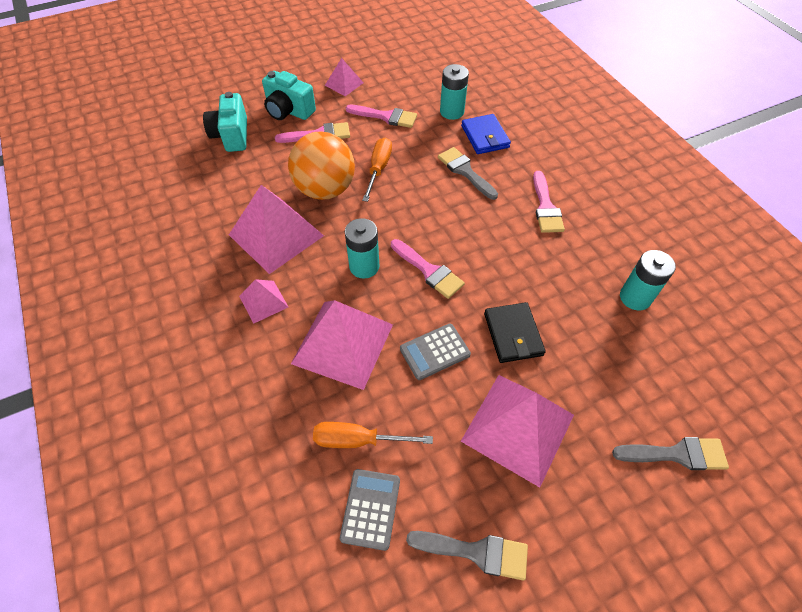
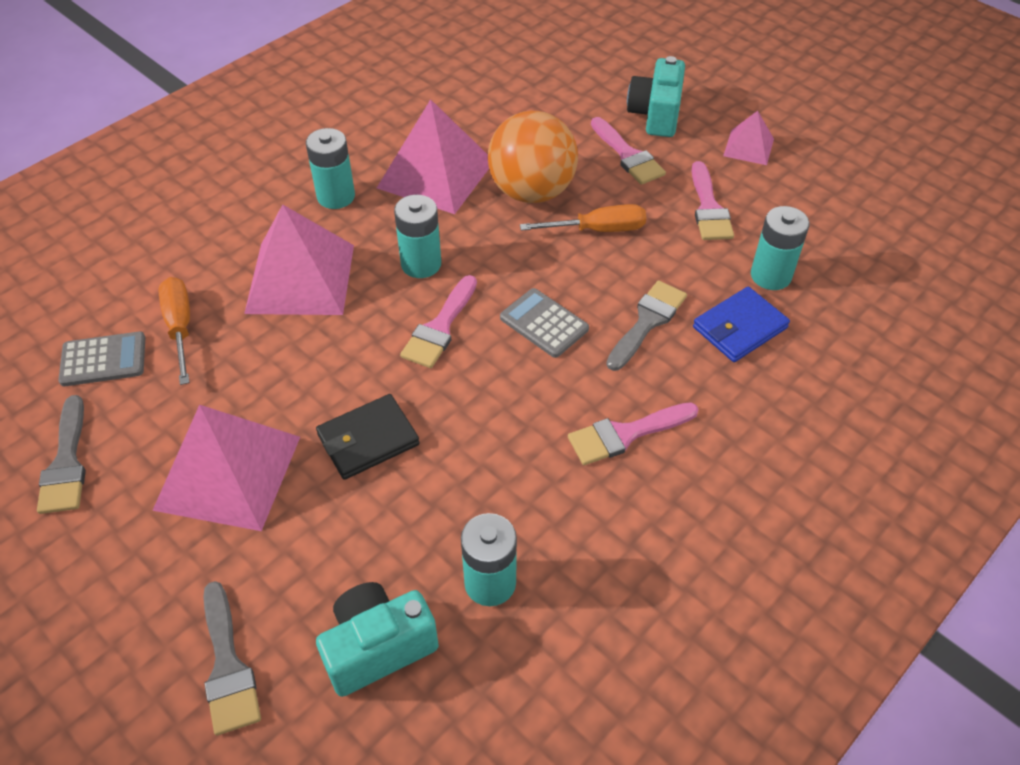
camera: 70 degrees right, 5 degrees down
turquoise camera [203,92,247,152] -> turquoise camera moved to [316,582,439,697]
pink pyramid [239,279,288,324] -> turquoise battery [306,128,355,209]
grey calculator [400,323,471,380] -> grey calculator moved to [500,288,589,358]

